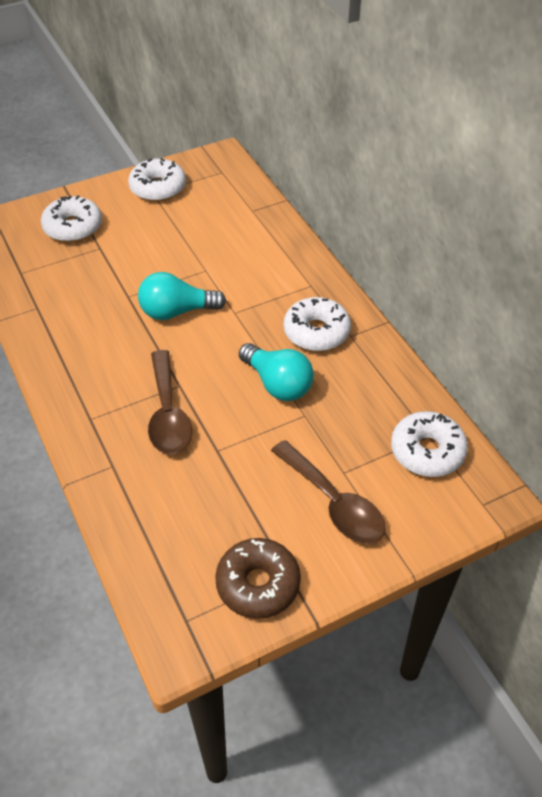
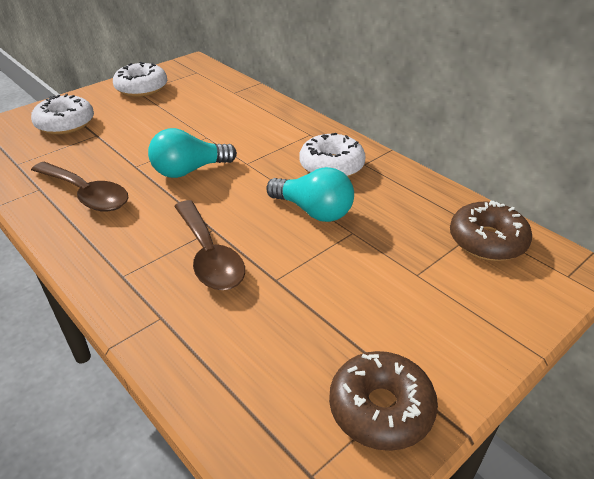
camera: 15 degrees left, 10 degrees down
brown spoon [271,440,386,544] -> brown spoon moved to [31,162,129,211]
white donut [391,411,468,477] -> brown donut [450,201,532,261]

